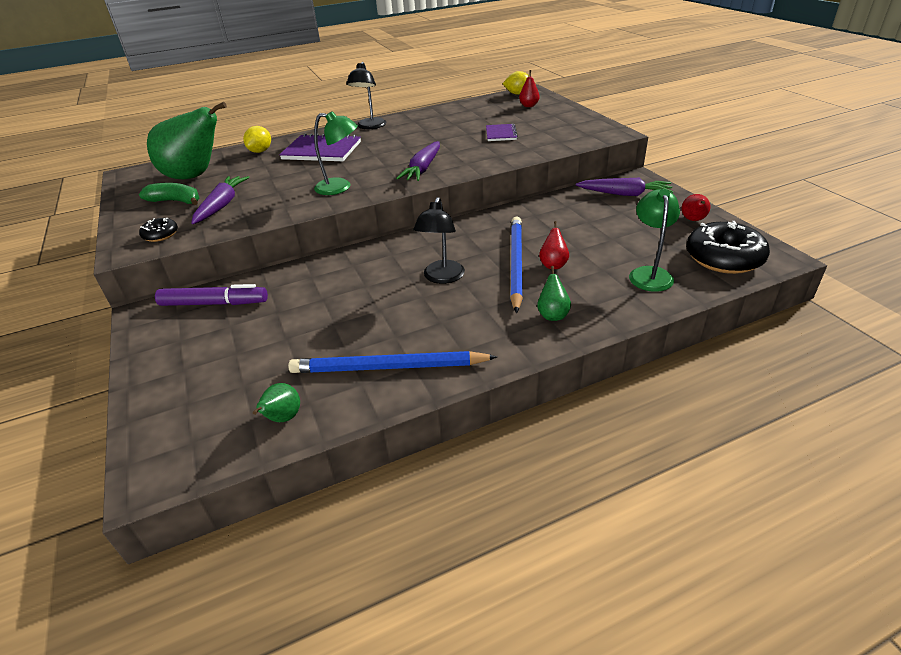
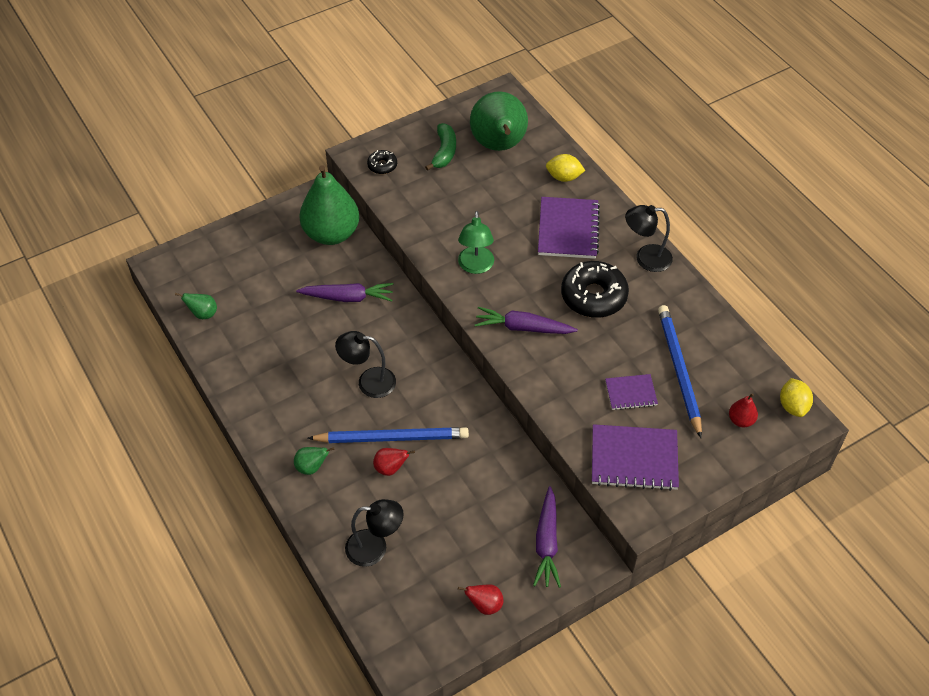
camera: 80 degrees right, 15 degrees up
purple marker [155,284,268,306] -> green pear [299,165,360,245]
purple carrot [191,176,250,224] -> purple carrot moved to [296,283,393,302]
blue pencil [288,351,497,373] -> blue pencil moved to [658,305,702,438]
green lamp [629,189,680,292] -> black lamp [345,499,404,567]
black donut [686,221,770,274] -> black donut moved to [561,261,629,318]
none -> purple notebook [592,424,679,491]

